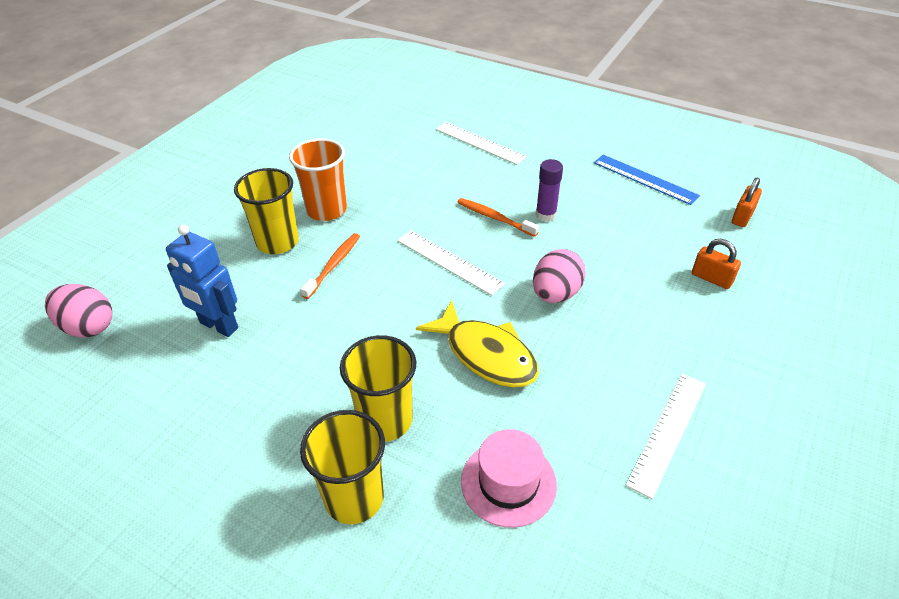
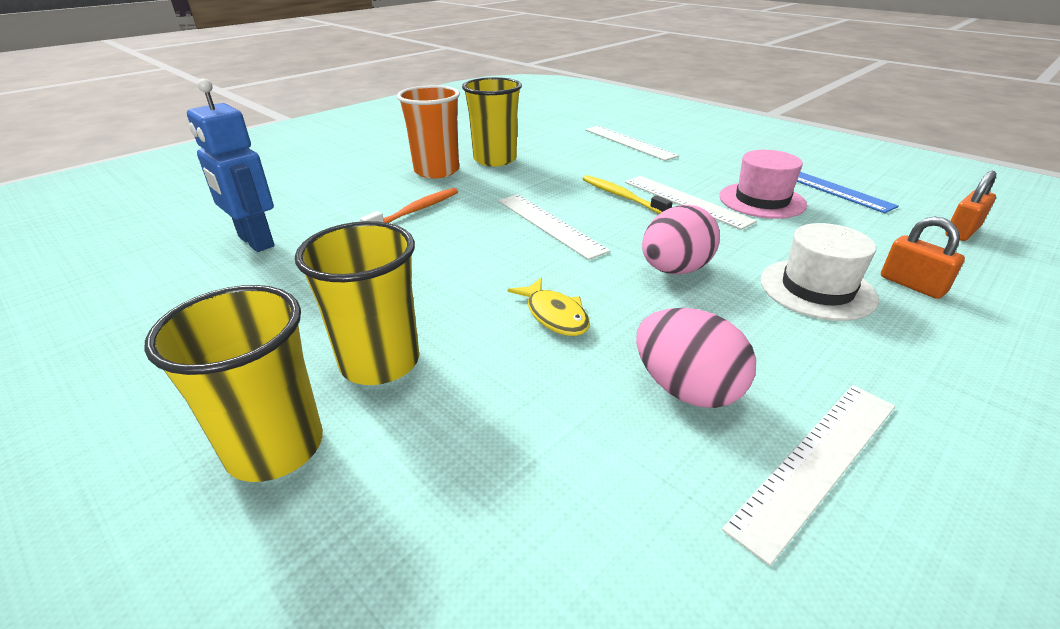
camera: 15 degrees right, 10 degrees down
pink egg [45,284,112,338] -> pink egg moved to [636,308,756,408]
yellow cup [234,168,299,254] -> yellow cup moved to [462,77,522,167]
yellow fish [416,300,539,388] -> yellow fish [508,278,590,336], size x0.56
orange toothbrush [457,198,539,237] -> yellow toothbrush [583,175,673,214]
pink hat [461,429,557,528] -> pink hat moved to [719,150,807,219]
purple glue stick [536,159,563,222] -> white ruler [625,176,757,230]
none -> white hat [760,223,879,321]

